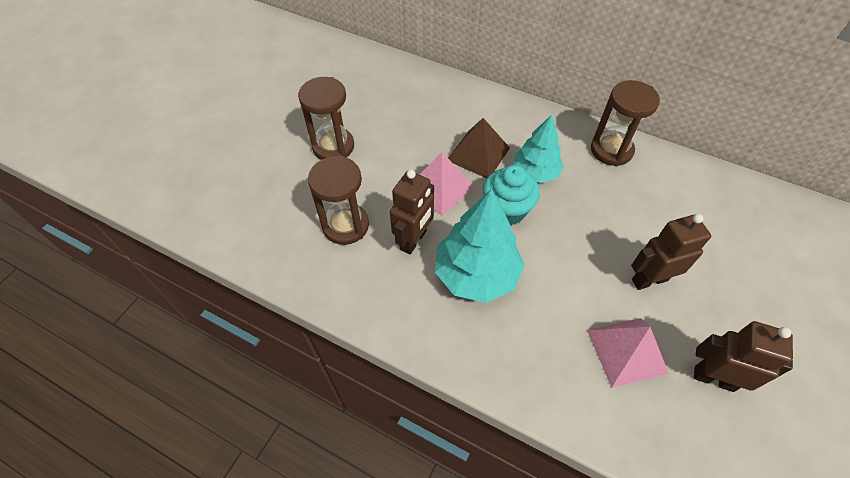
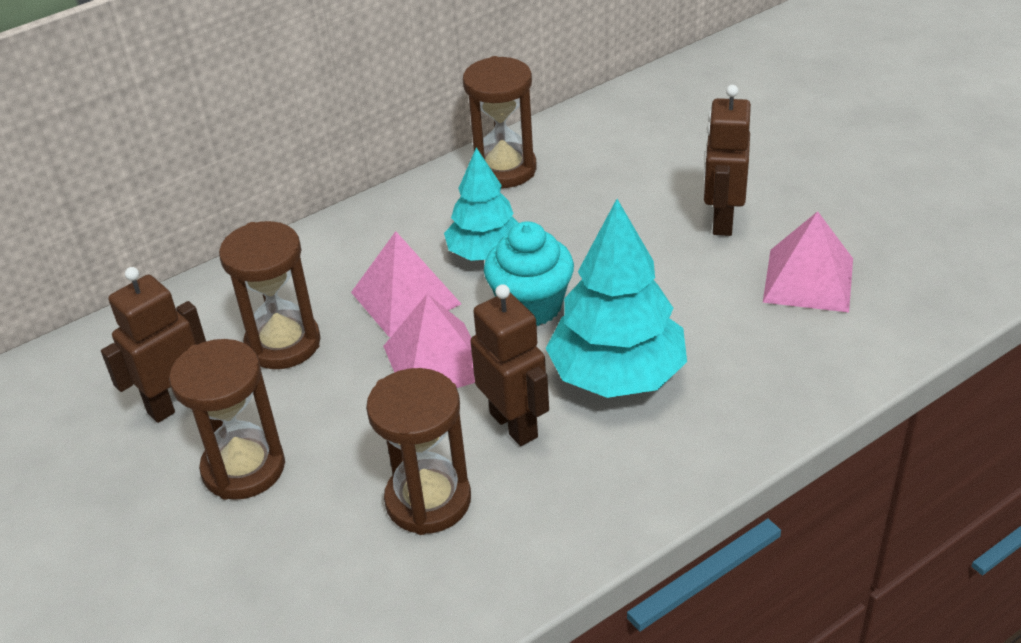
camera: 60 degrees left, 15 degrees down
brown pyramid [448,118,510,178] -> pink pyramid [351,231,461,337]
brown robot [694,321,793,392] -> brown robot moved to [101,267,206,423]
none -> brown hourglass [219,221,321,369]

